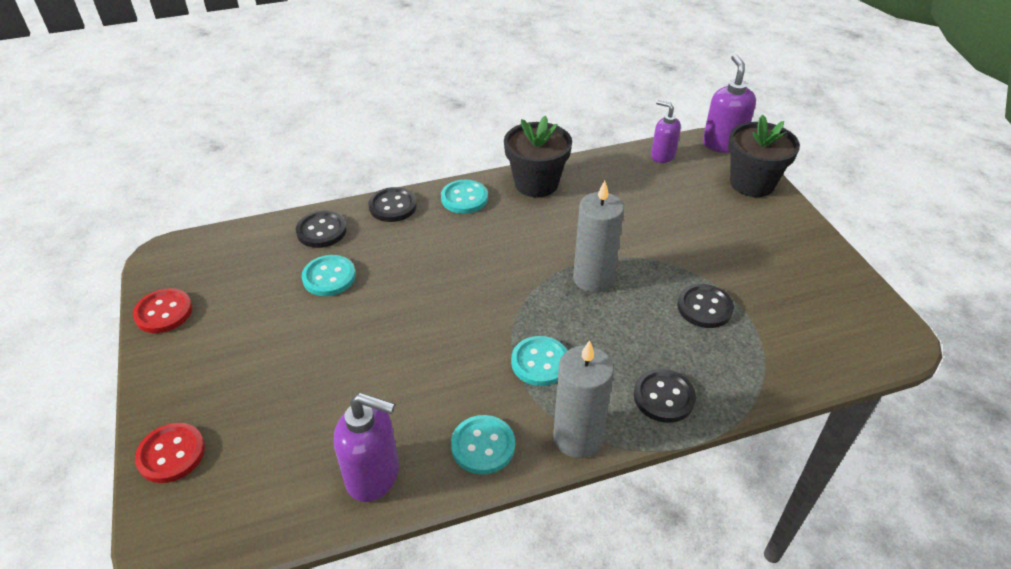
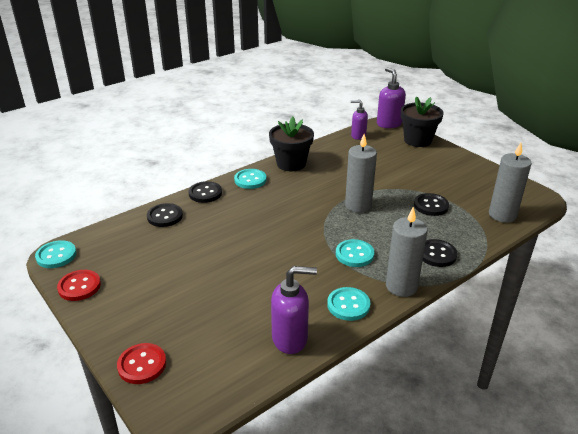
camera: 20 degrees left, 10 degrees down
turquoise button [302,255,356,296] -> turquoise button moved to [35,240,76,268]
none -> grey candle [489,143,531,223]

